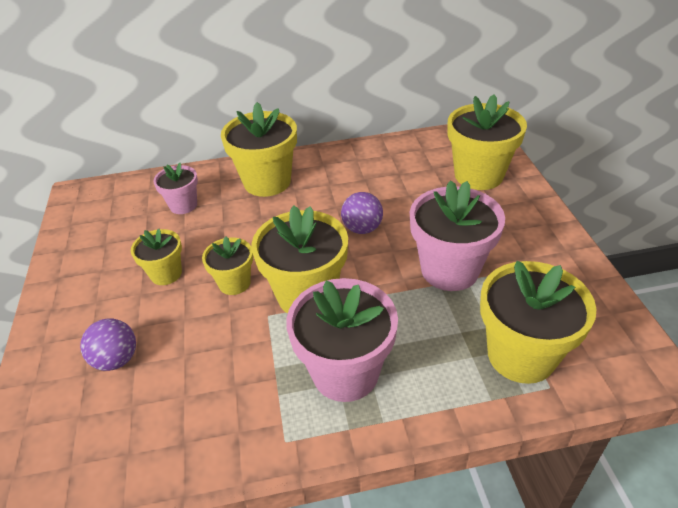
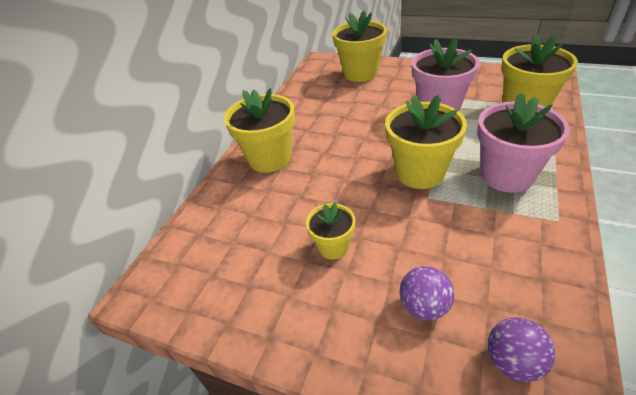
camera: 55 degrees left, 0 degrees up
pink flower pot [153,163,198,214] -> none
yellow flower pot [202,237,253,295] -> none
purple ball [341,192,383,234] -> purple ball moved to [488,317,555,382]

